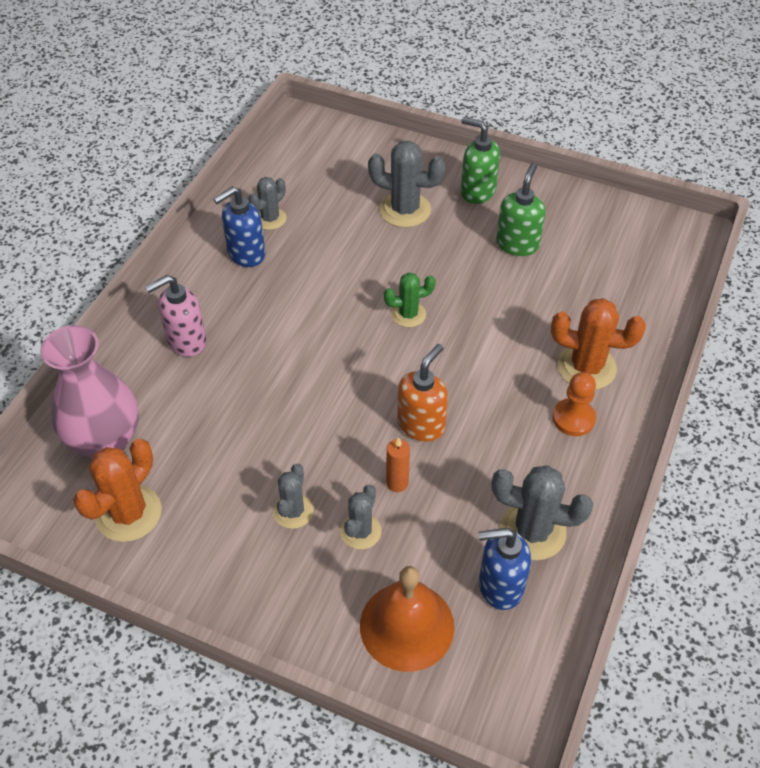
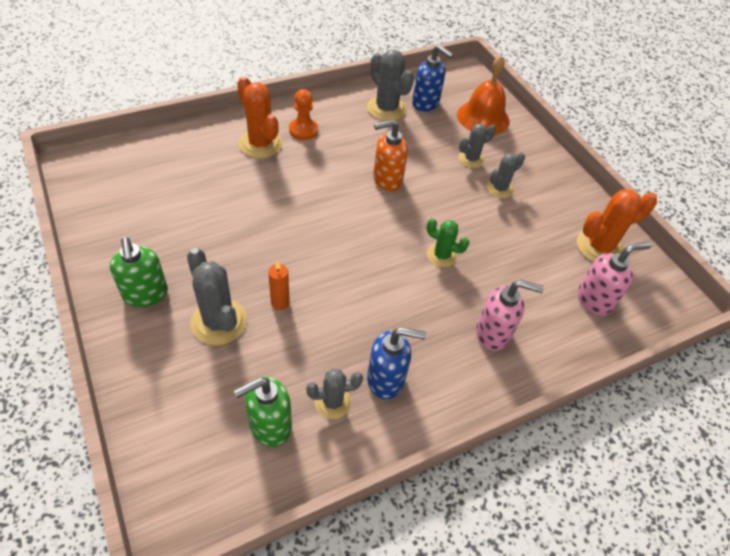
camera: 145 degrees left, 0 degrees up
pink vase [40,325,139,458] -> pink soap dispenser [578,242,651,316]
green cactus [384,273,436,327] -> green cactus moved to [426,218,469,267]
orange candle [386,437,410,492] -> orange candle moved to [268,261,290,310]
green soap dispenser [496,163,546,256] -> green soap dispenser moved to [234,377,292,447]

